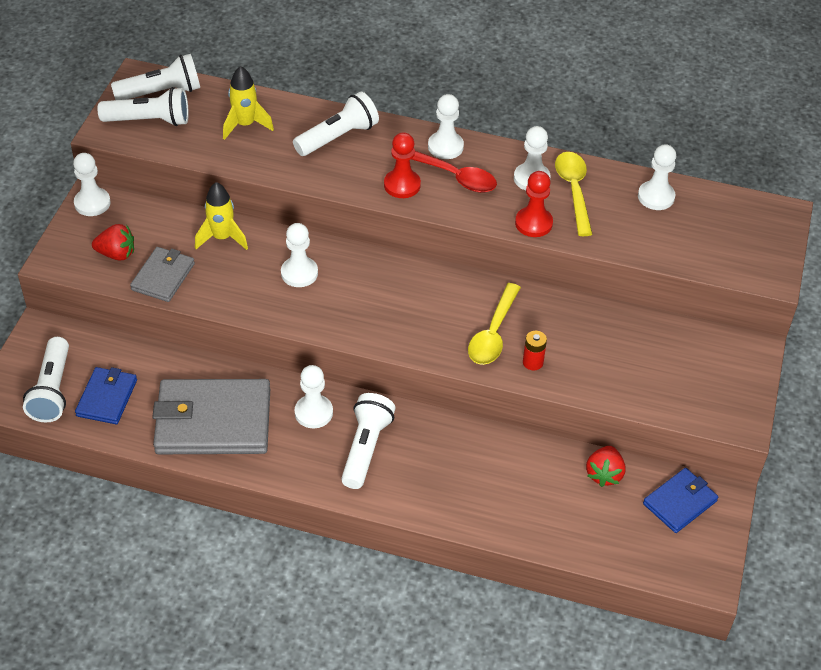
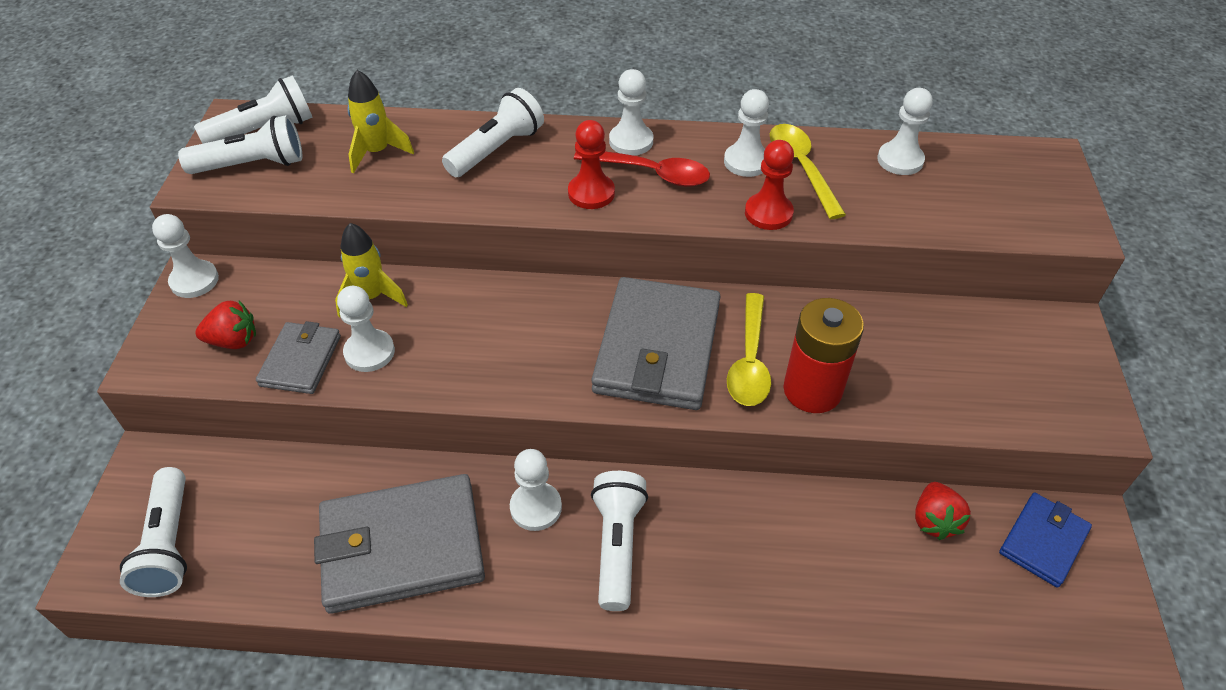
camera: 10 degrees left, 0 degrees up
blue wallet [75,367,137,424] -> none
white pawn [281,223,318,287] -> white pawn moved to [337,286,395,372]
red battery [523,331,547,370] -> red battery [783,298,864,413], size x2.12
none -> grey wallet [591,277,721,410]

